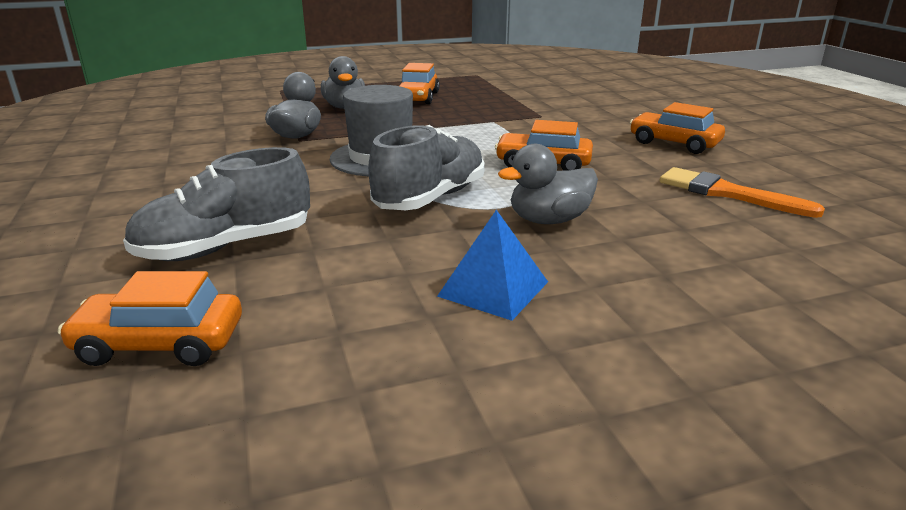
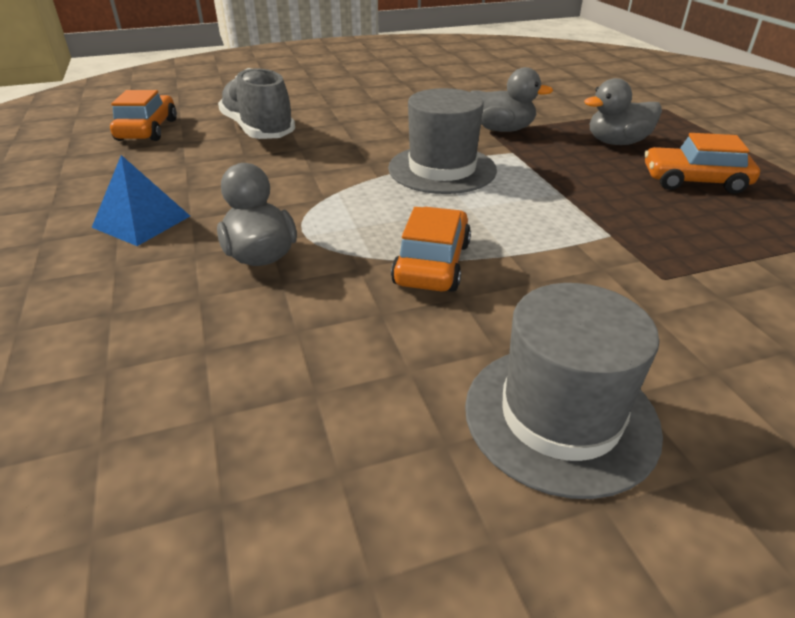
camera: 90 degrees right, 10 degrees up
grey shoe [368,125,485,210] -> none
orange car [630,102,725,154] -> grey hat [465,283,663,499]
orange brush [659,167,825,218] -> none

